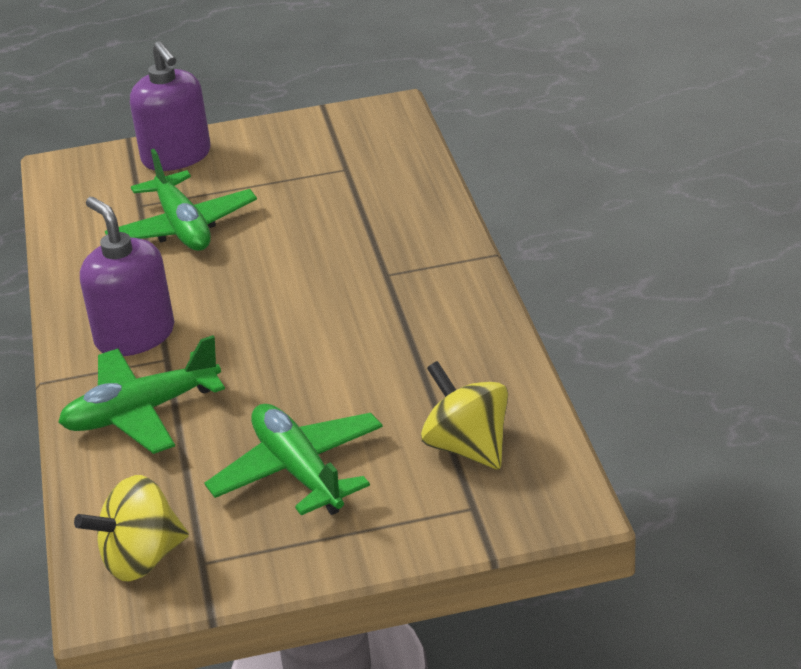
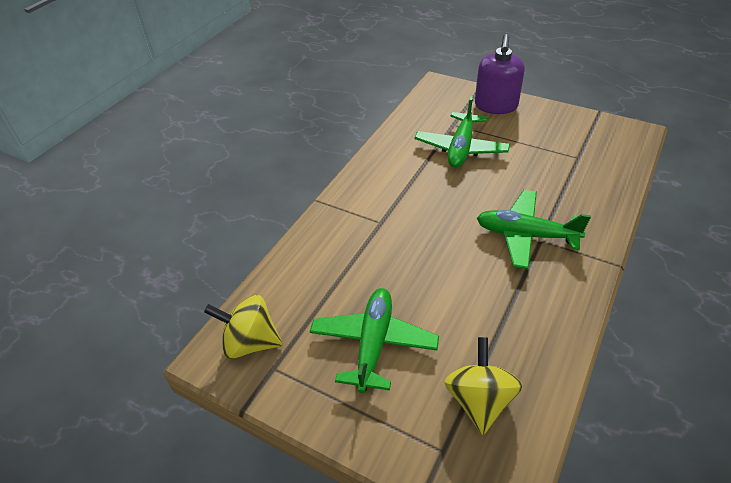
camera: 40 degrees right, 10 degrees up
green plane [58,335,225,454] -> green plane moved to [477,190,591,269]
purple soap dispenser [80,197,174,356] -> none

